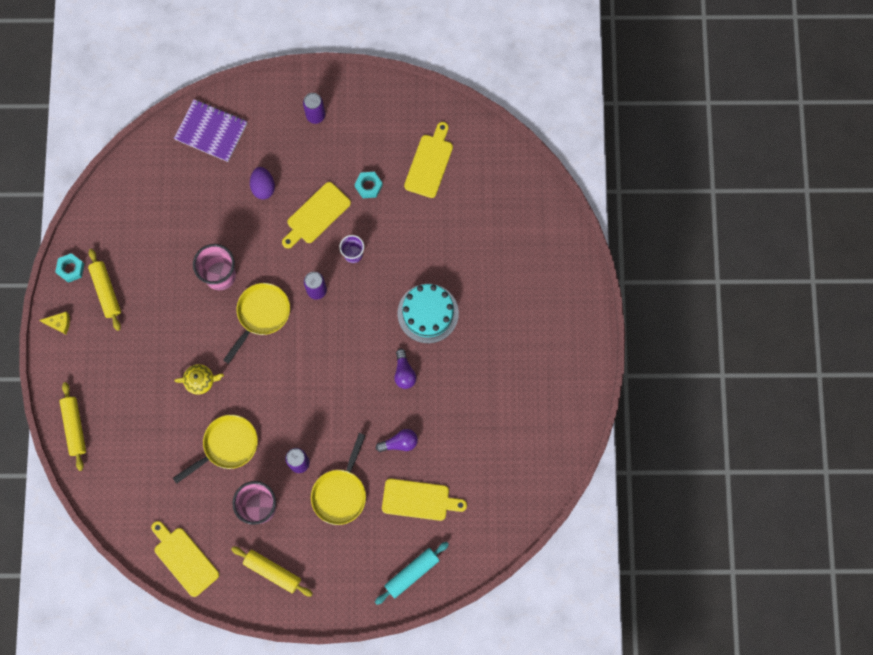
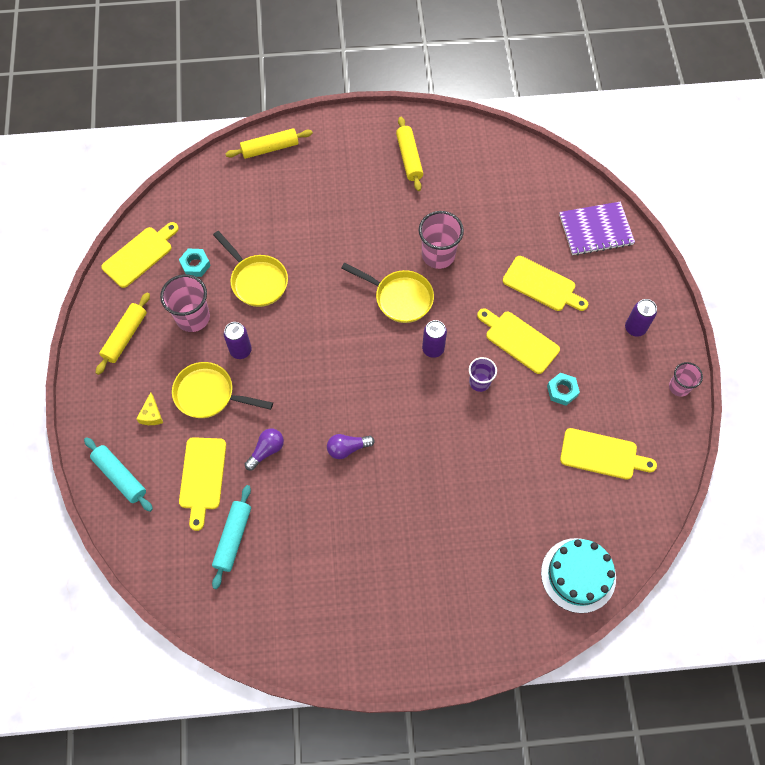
camera: 85 degrees right, 10 degrees down
yellow cheese [40,312,70,334] -> yellow cheese moved to [136,392,163,425]
turquoise nut [55,253,84,283] -> turquoise nut moved to [179,249,211,277]
yellow rolling pin [88,249,121,331] -> yellow rolling pin turned 75 degrees counterclockwise [396,117,423,191]
purple notebook [174,99,247,162] -> purple notebook turned 60 degrees clockwise [559,202,635,255]
yellow teapot [175,364,224,395] -> none
purple egg [250,167,275,200] -> yellow cutting board [503,256,588,311]
purple light bulb [376,429,418,452] -> purple light bulb turned 120 degrees counterclockwise [245,429,284,470]
turquoise cake [397,284,459,343] -> turquoise cake moved to [541,538,616,613]
none -> turquoise rolling pin [212,485,251,589]
none -> pink cup [669,362,703,397]

